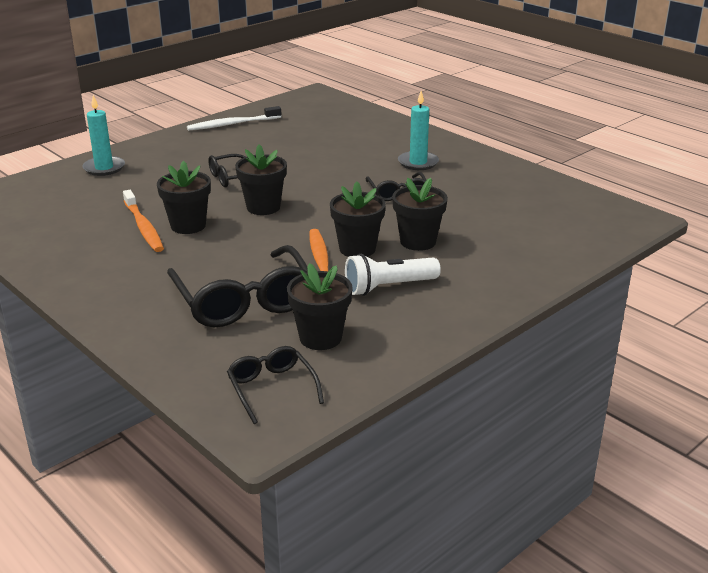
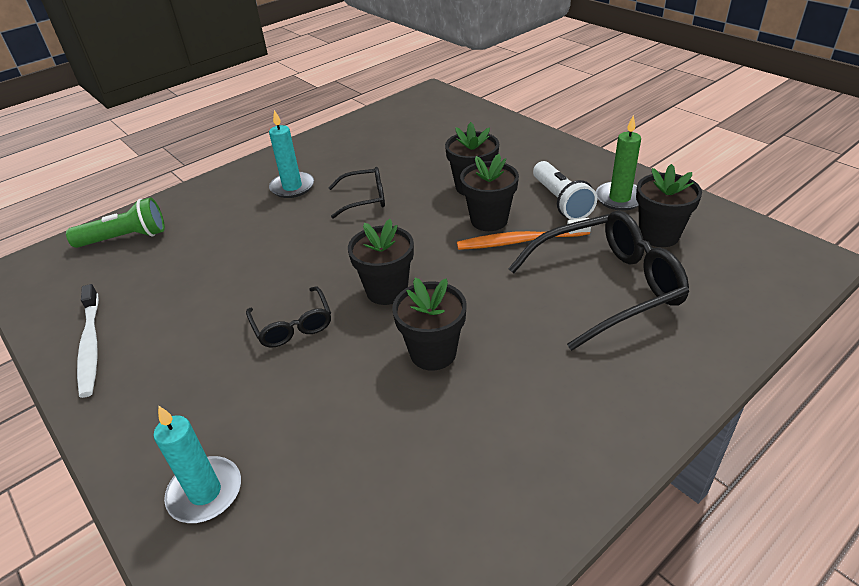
camera: 85 degrees left, 10 degrees up
orange toothbrush [123,190,164,252] -> none
black glasses [227,346,324,424] -> none
none -> green flashlight [66,198,165,248]
none -> green candle [596,115,641,211]

